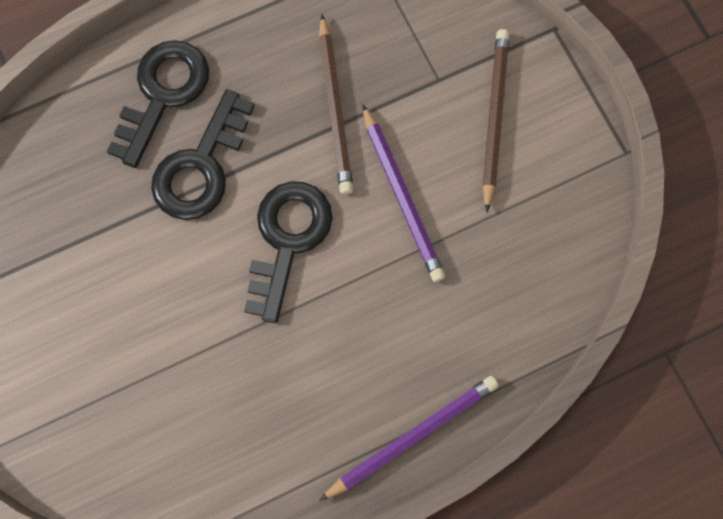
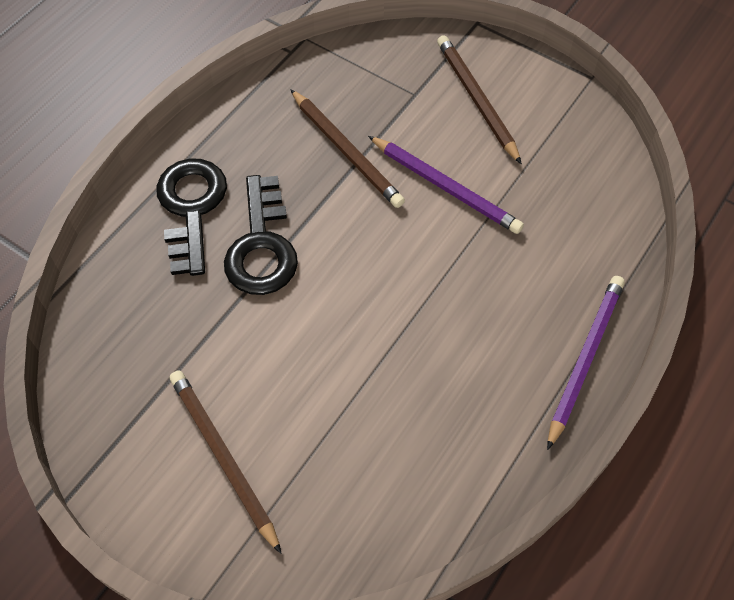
camera: 30 degrees left, 15 degrees down
black key [244,181,333,323] -> none
none -> brown pencil [170,370,282,554]

